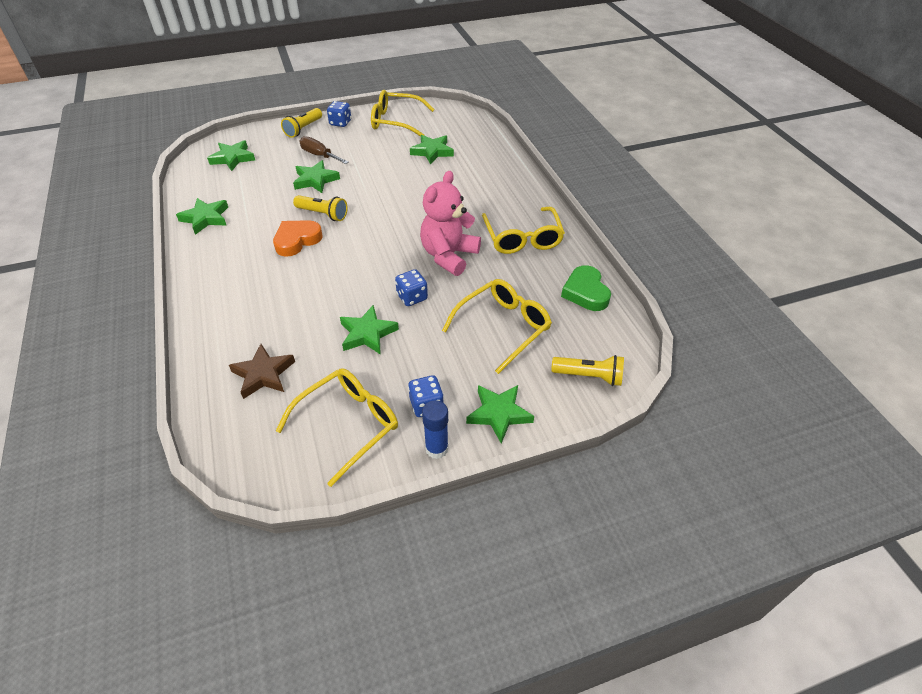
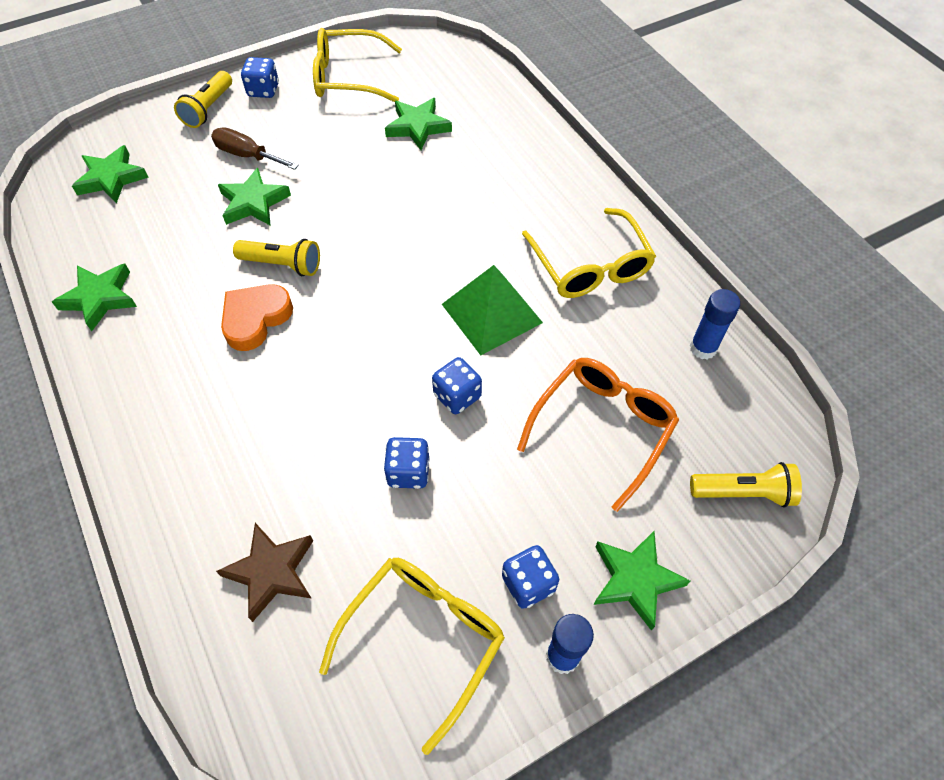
camera: 10 degrees left, 10 degrees up
green star [340,305,399,355] -> blue dice [384,437,430,489]
pink teddy bear [420,171,481,276] -> green pyramid [442,265,543,355]
yellow glasses [442,279,552,374] -> orange glasses [517,358,679,512]
green heart [561,265,611,311] -> blue glue stick [690,289,740,359]

